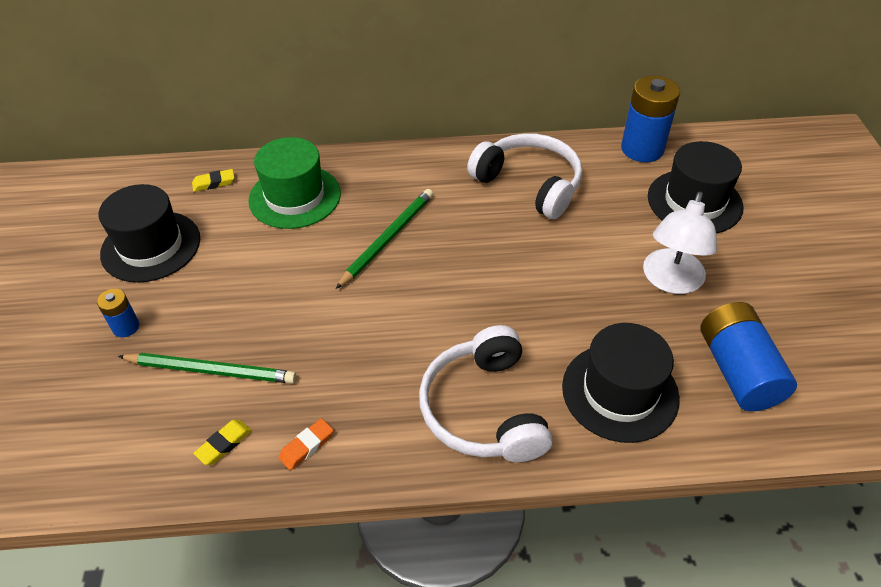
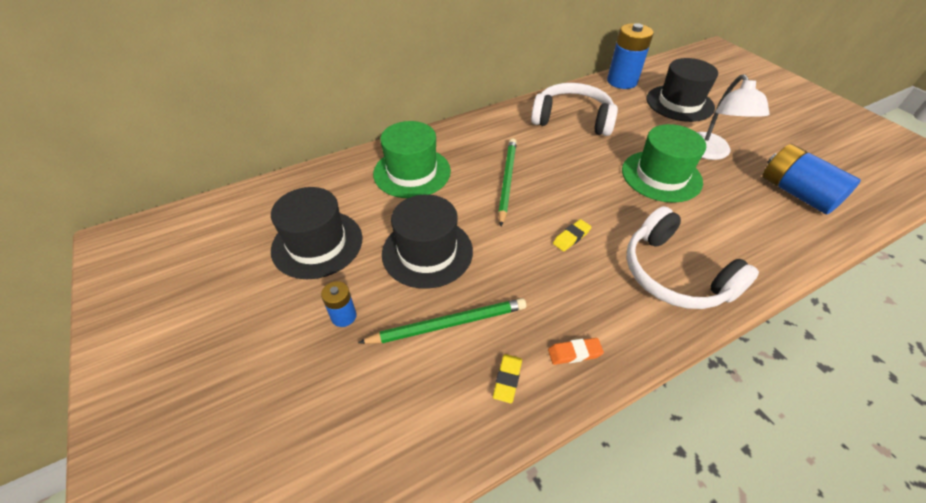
camera: 25 degrees left, 0 degrees up
yellow eraser [192,169,235,192] -> yellow eraser moved to [553,219,591,251]
orange eraser [278,418,334,470] -> orange eraser turned 60 degrees clockwise [548,338,604,365]
black hat [562,323,680,443] -> black hat moved to [382,194,473,289]
none -> green hat [622,124,706,203]

